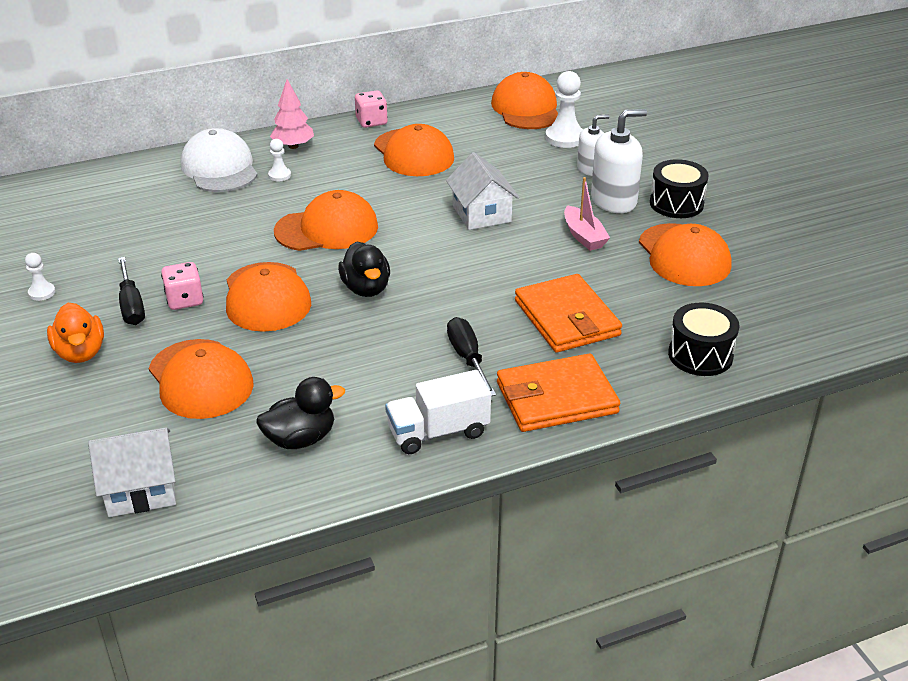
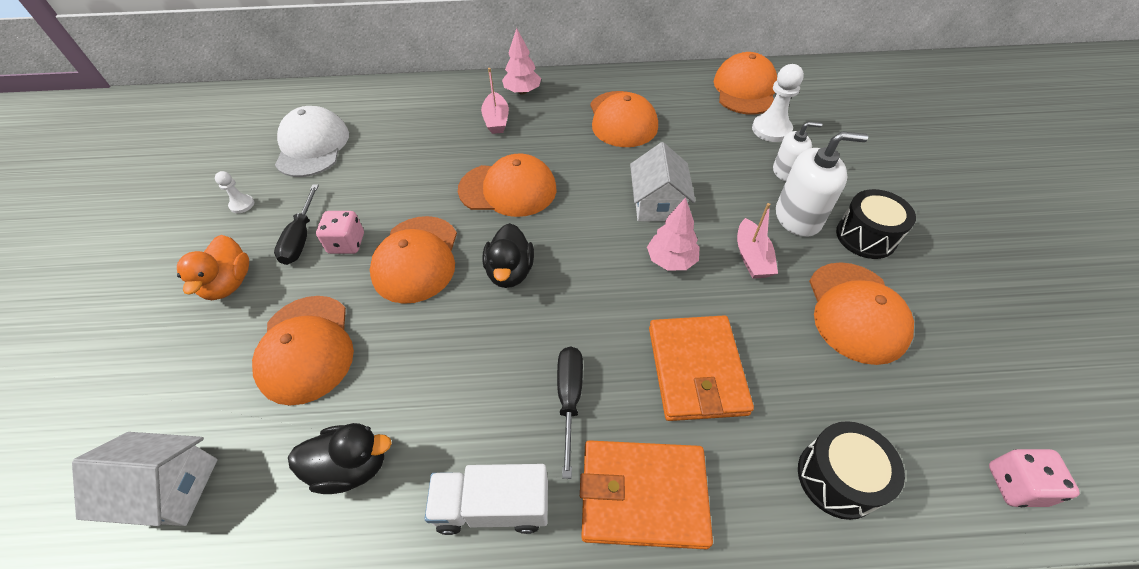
camera: 20 degrees right, 15 degrees up
white cap [181,128,258,192] -> white cap moved to [275,106,349,177]
white pawn [268,139,291,181] -> pink boat [481,68,509,134]
pink dice [355,90,388,128] -> pink dice moved to [989,449,1080,507]
none -> pink tree [647,197,699,270]

